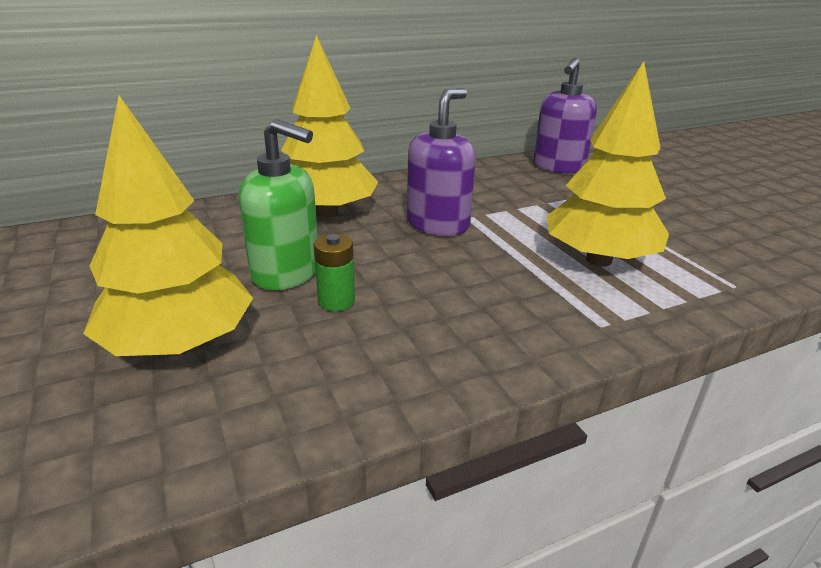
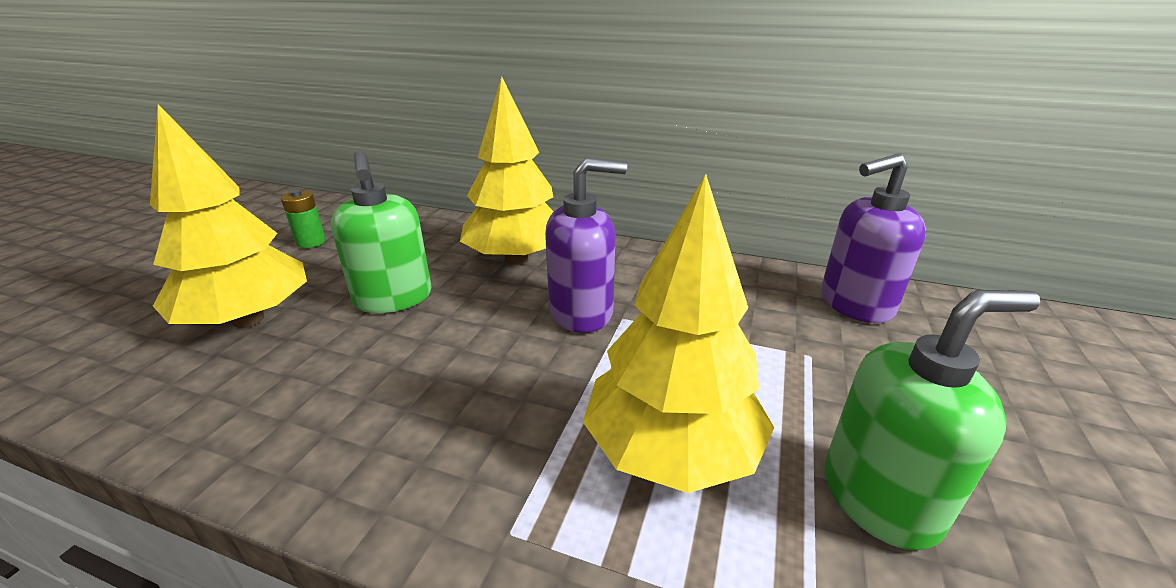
camera: 45 degrees right, 0 degrees up
green battery [314,234,355,311] -> green battery moved to [281,190,326,248]
none -> green soap dispenser [825,290,1040,550]

